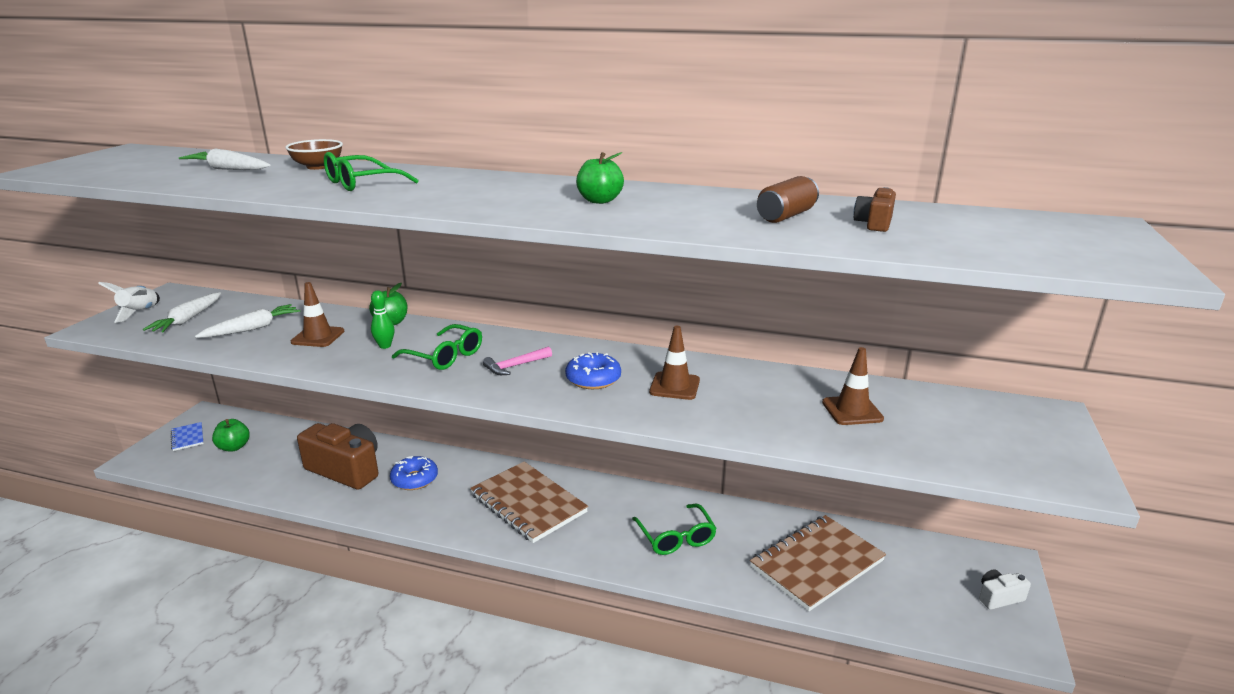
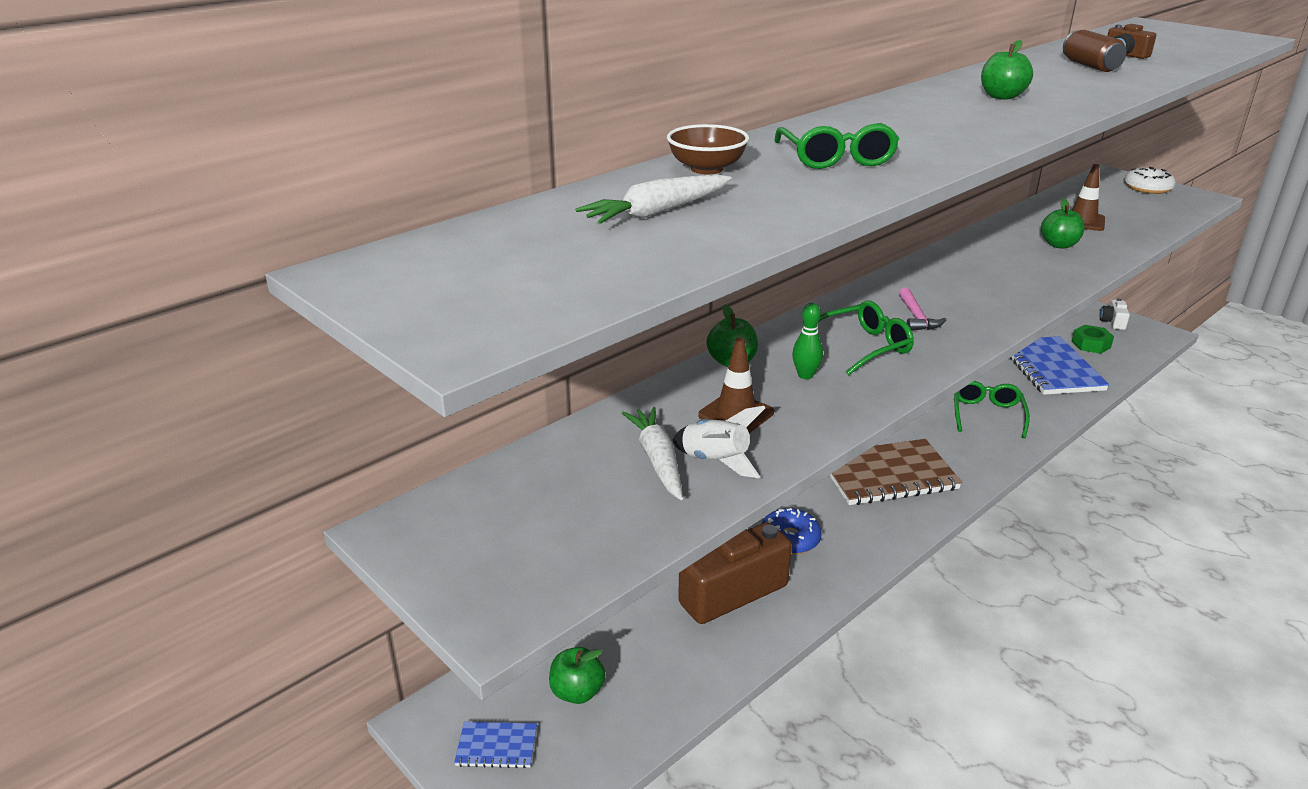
camera: 60 degrees left, 5 degrees up
white rocket [98,282,160,323] -> white rocket moved to [672,406,765,478]
white carrot [143,292,221,332] -> none
blue donut [565,352,621,389] -> none
green glasses [632,504,717,555] -> green glasses turned 90 degrees counterclockwise [954,381,1030,438]
brown traffic cone [649,326,700,400] -> none
brown notebook [750,515,886,611] -> blue notebook [1010,336,1109,395]
none -> green apple [1041,199,1085,248]
none -> green nut [1071,325,1114,354]
none -> white donut [1125,167,1176,194]

